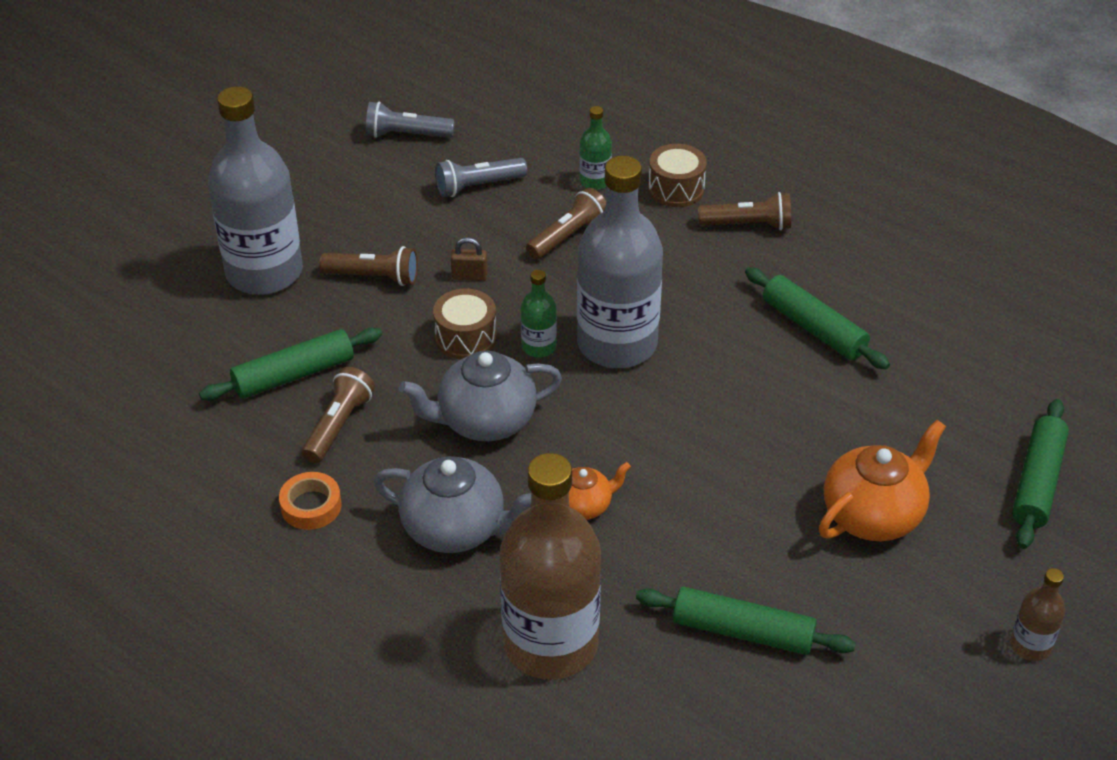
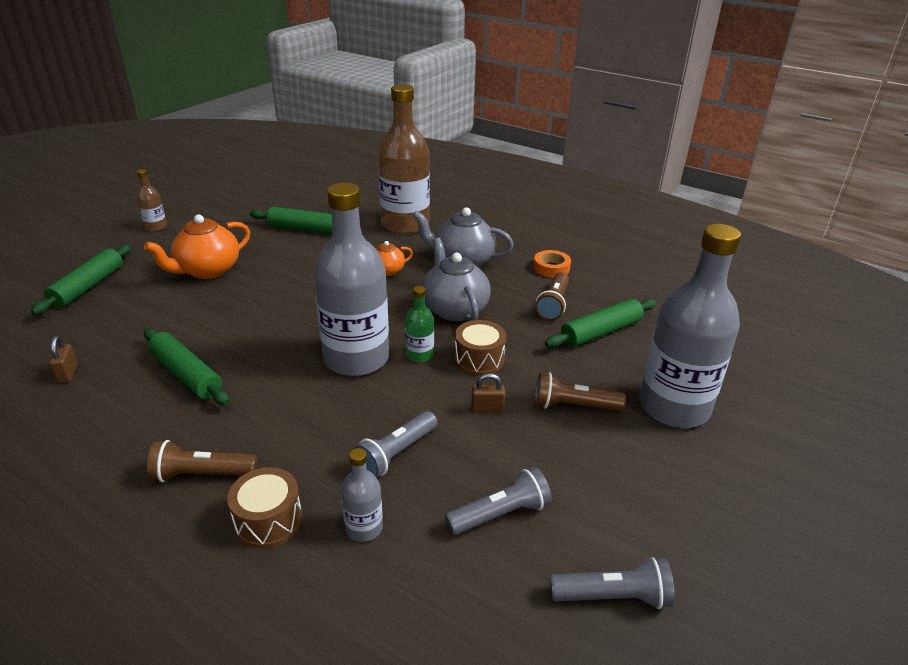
camera: 175 degrees right, 10 degrees down
grey teapot [399,351,562,441] -> grey teapot turned 90 degrees counterclockwise [422,238,491,321]
brown flashlight [526,188,606,259] -> grey flashlight [353,411,437,478]
green bottle [579,106,612,190] -> grey bottle [341,448,383,542]
none -> brown padlock [49,336,78,383]

